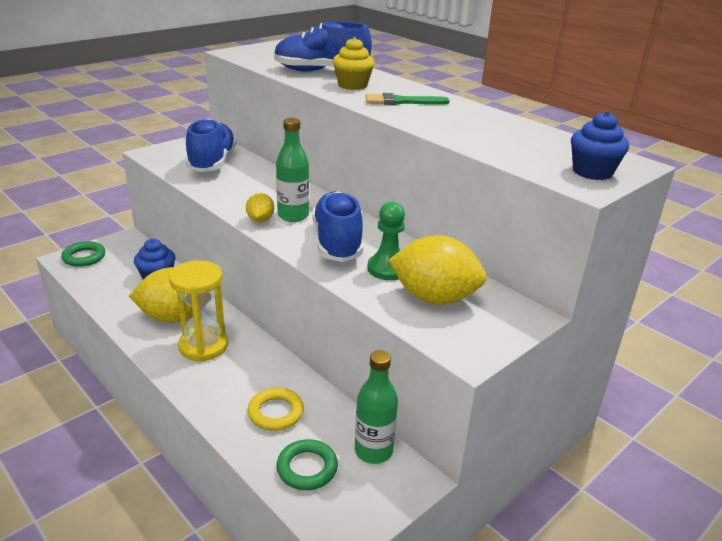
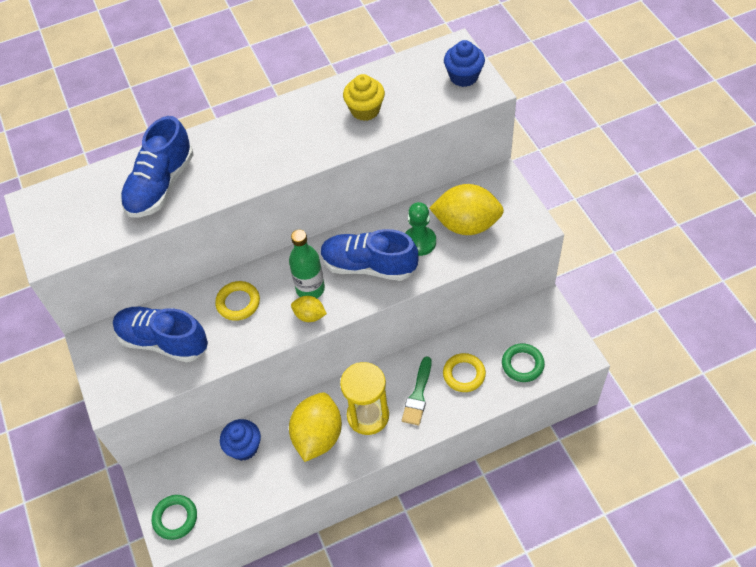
camera: 65 degrees left, 25 degrees up
yellow cupcake [333,37,375,90] -> yellow cupcake moved to [343,74,385,121]
green bottle [355,350,398,464] -> none
green brush [365,93,450,105] -> green brush moved to [402,356,432,425]
yellow lemon [388,235,487,305] -> yellow lemon turned 60 degrees clockwise [429,184,504,235]
none -> yellow ring [215,281,260,321]

